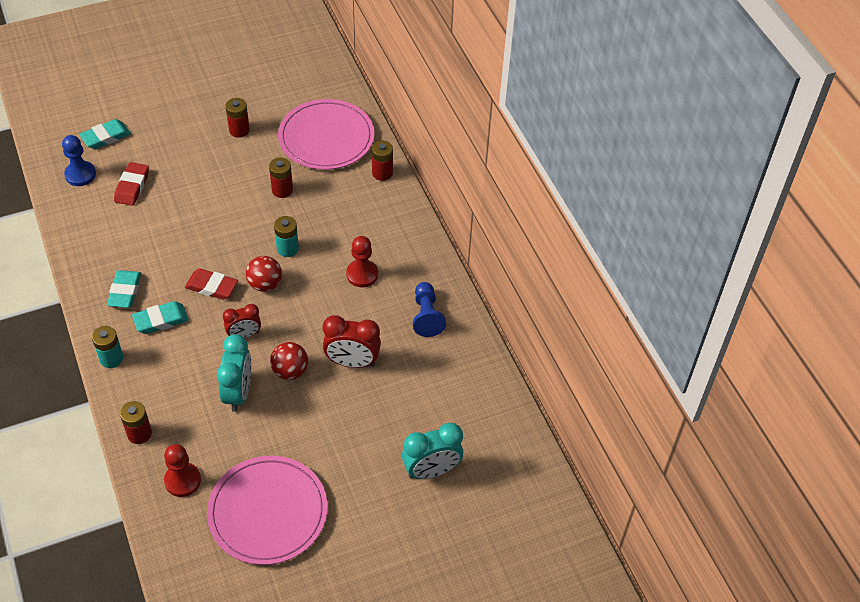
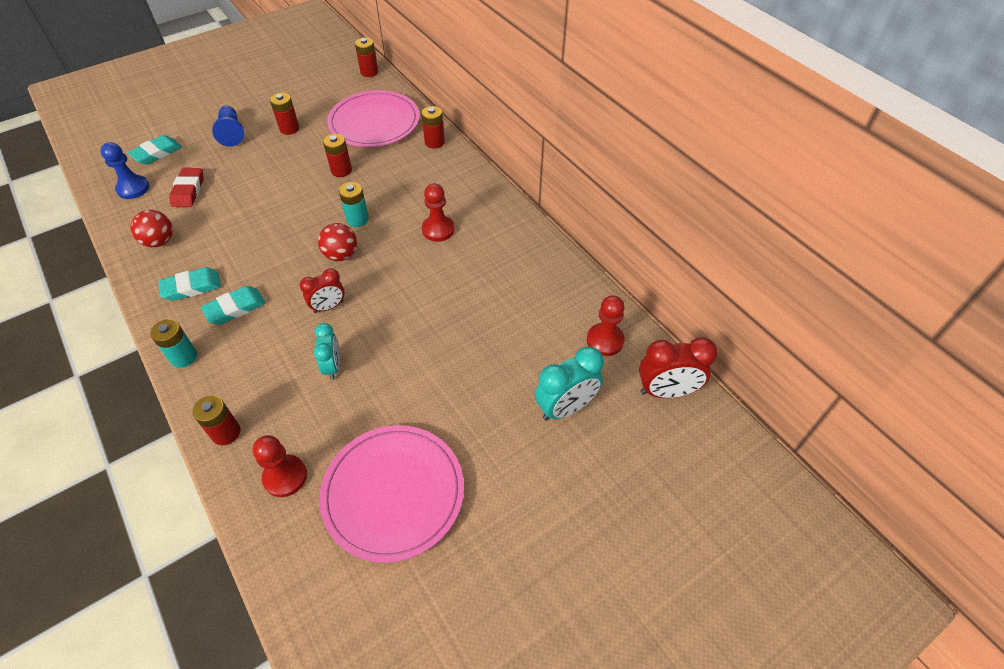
camera: 10 degrees left, 0 degrees up
turquoise eraser [107,270,141,308] -> turquoise eraser turned 75 degrees clockwise [159,267,221,301]
red eraser [185,268,238,300] -> none
turquoise clock [217,334,251,412] -> turquoise clock [314,323,340,380], size x0.65
red ball [270,342,308,380] -> red ball moved to [130,210,173,247]
red clock [323,315,381,368] -> red clock moved to [639,337,718,398]
blue pawn [413,282,446,337] -> blue pawn moved to [212,106,244,147]
none -> red battery [355,38,378,77]
none -> red pawn [587,295,625,356]

